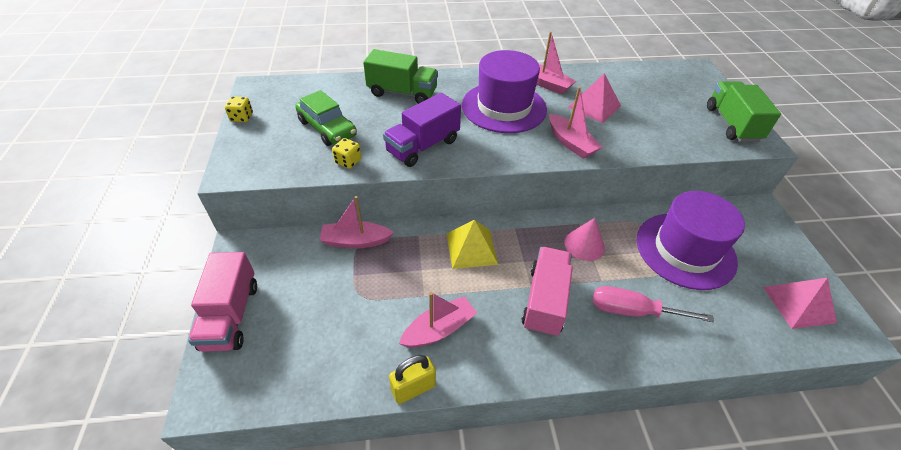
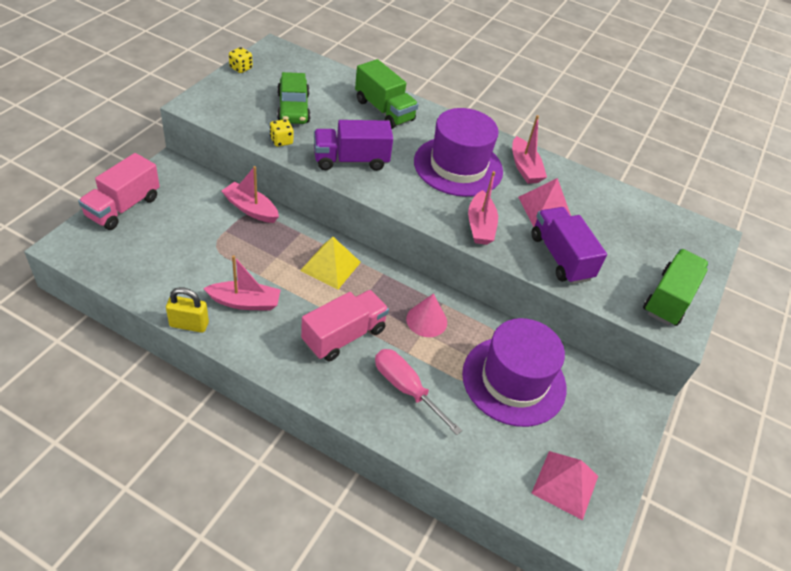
camera: 30 degrees right, 0 degrees up
none -> purple truck [532,207,607,284]

